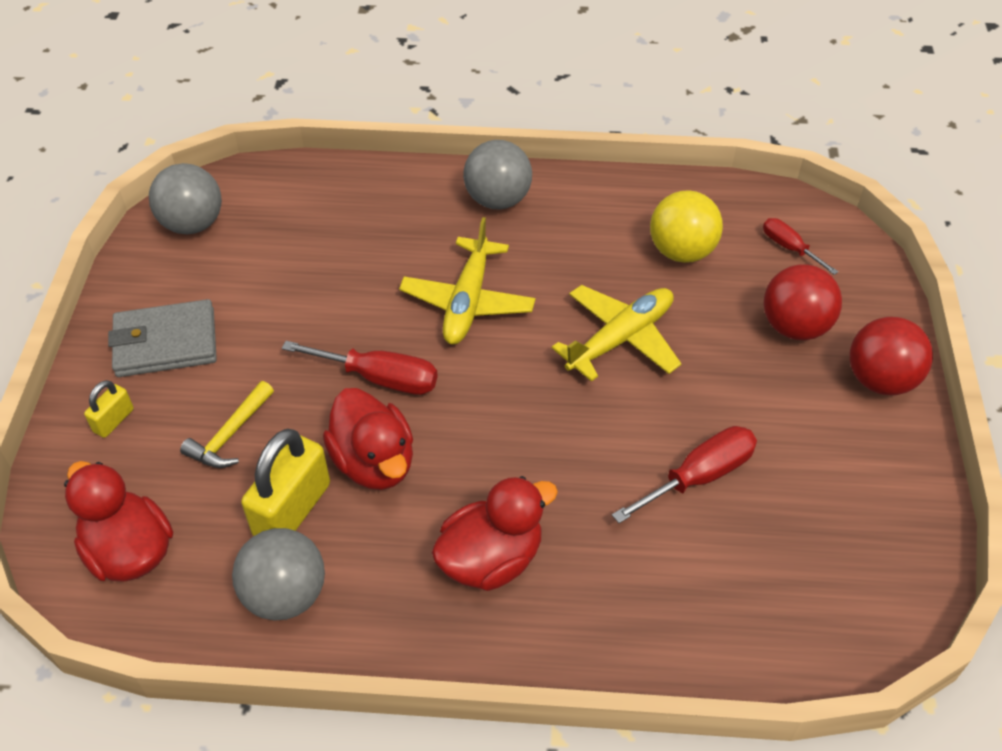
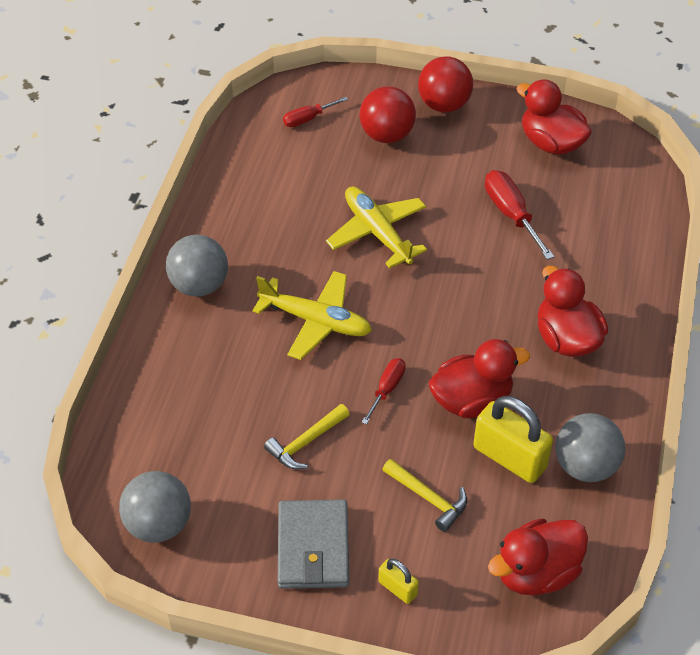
camera: 80 degrees left, 0 degrees up
red screwdriver [282,341,437,395] -> red screwdriver [362,358,406,425], size x0.62
yellow ball [650,190,723,263] -> none
none -> yellow hammer [264,404,350,470]
none -> red duck [516,79,592,155]

